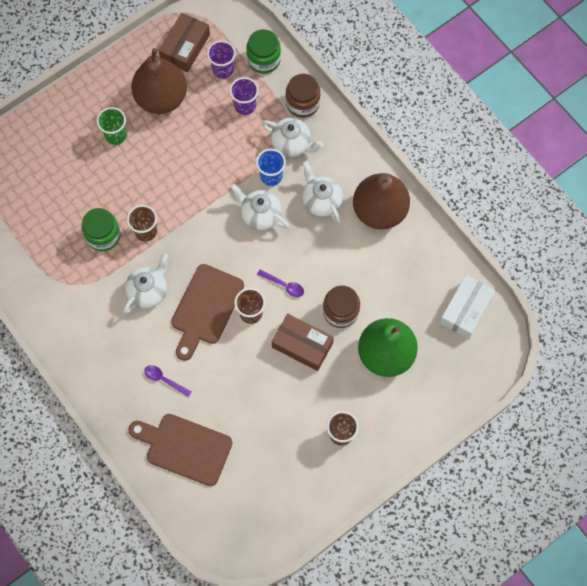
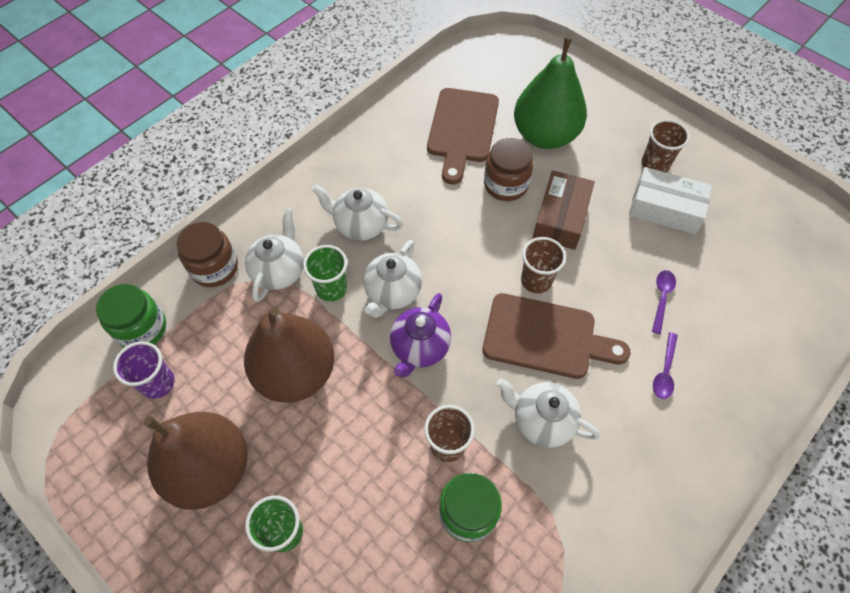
camera: 100 degrees left, 10 degrees down
brown cutting board [128,414,233,486] -> brown cutting board moved to [427,88,499,184]
brown box [159,13,210,72] -> none
purple cup [229,77,259,115] -> none
blue cup [256,149,286,186] -> green cup [303,245,347,302]
purple spoon [257,270,304,297] -> purple spoon moved to [652,270,676,334]
white teapot [302,161,343,223] -> white teapot turned 60 degrees clockwise [312,185,403,241]
brown pear [353,173,410,229] -> brown pear moved to [244,307,334,402]
white box [440,275,496,339] -> white box moved to [629,167,712,234]
none -> purple teapot [390,293,451,378]

